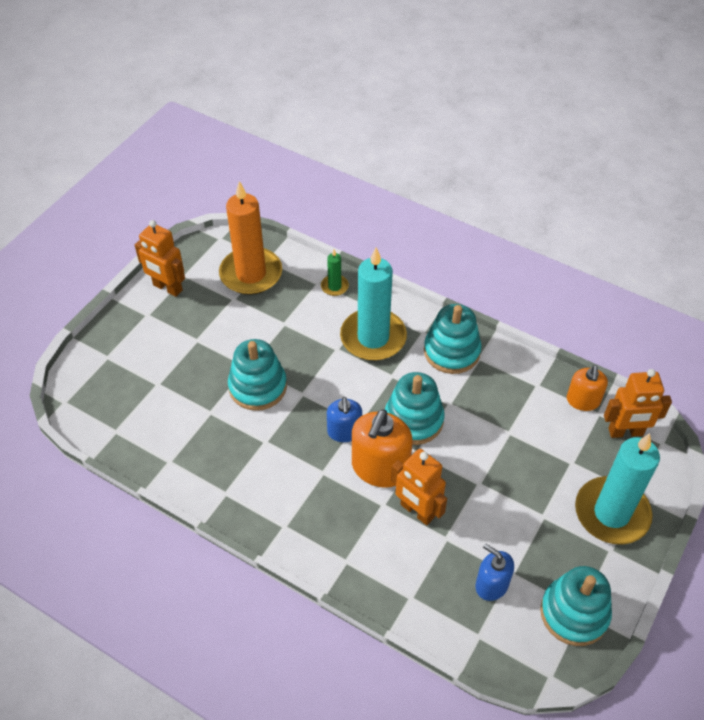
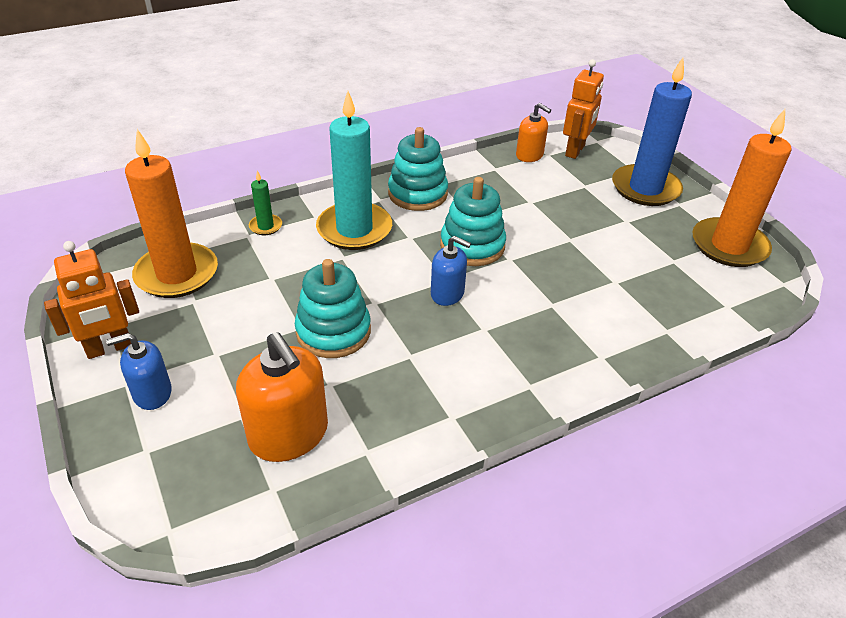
camera: 60 degrees left, 10 degrees down
orange soap dispenser [352,409,413,488] -> orange soap dispenser moved to [236,332,328,462]
orange robot [391,449,447,525] -> none
blue soap dispenser [475,543,514,601] -> blue soap dispenser moved to [106,333,172,410]
turquoise stacking toy [540,566,612,646] -> orange candle [692,109,792,267]
turquoise candle [575,433,660,545] -> blue candle [612,58,692,206]

